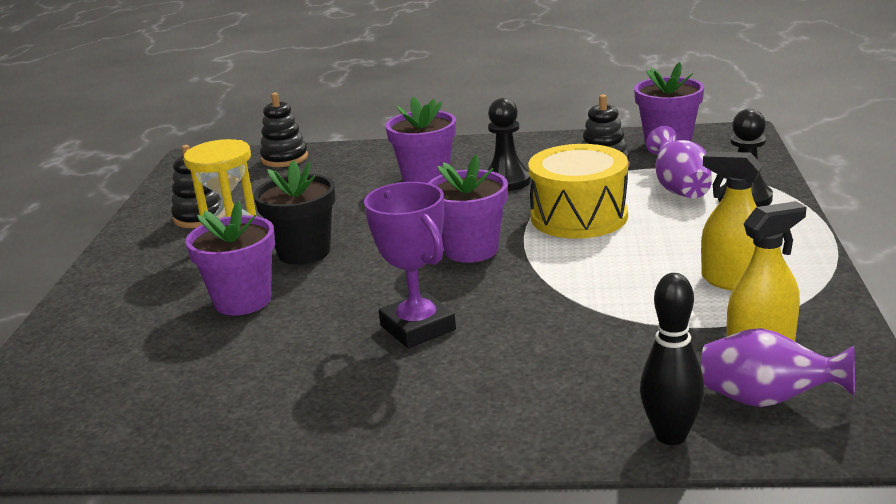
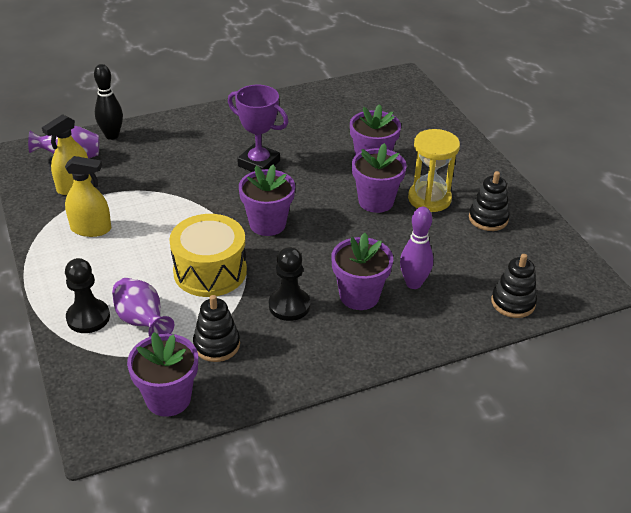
camera: 150 degrees right, 15 degrees up
black flower pot [254,161,335,265] -> purple flower pot [352,143,406,213]
none -> purple bowling pin [400,207,433,289]

